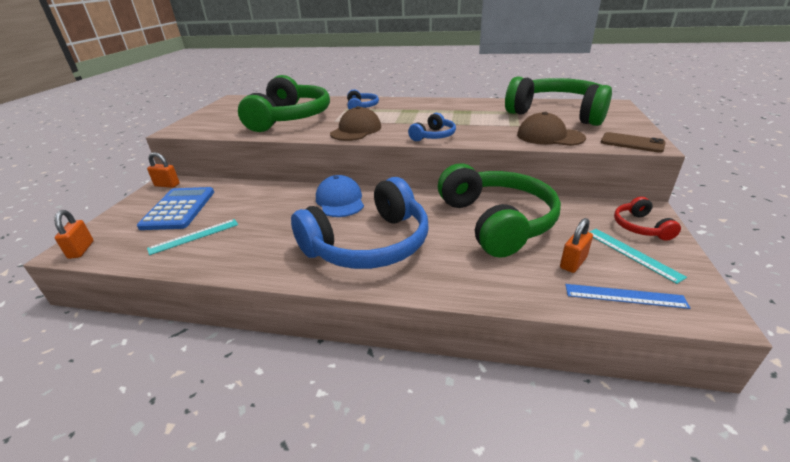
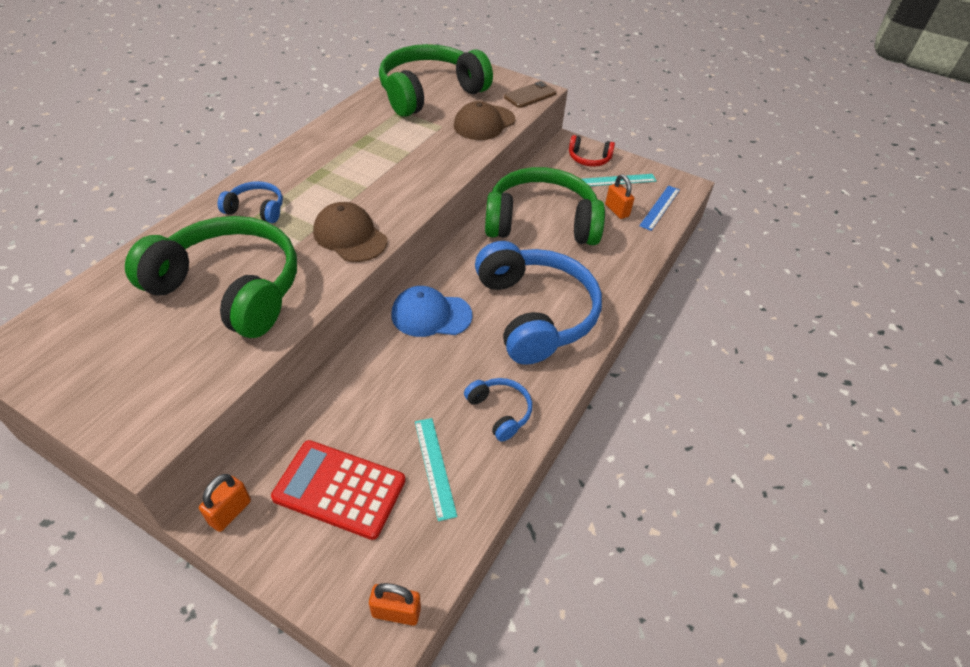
camera: 75 degrees left, 15 degrees up
blue calculator [137,187,214,230] -> red calculator [271,440,405,540]
blue headphones [408,113,456,141] -> blue headphones moved to [464,378,532,442]

